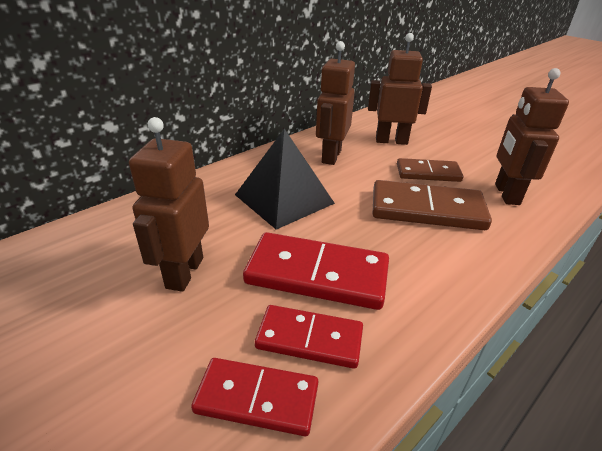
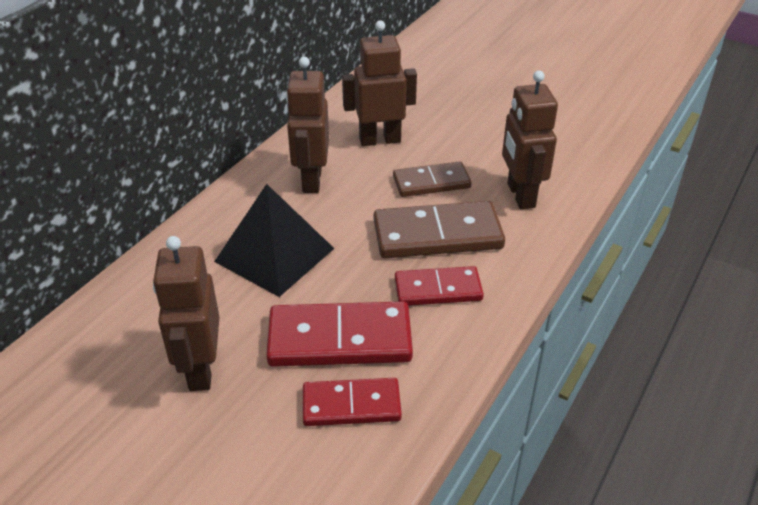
camera: 15 degrees left, 5 degrees up
red domino [191,358,318,436] -> red domino moved to [395,266,484,306]

